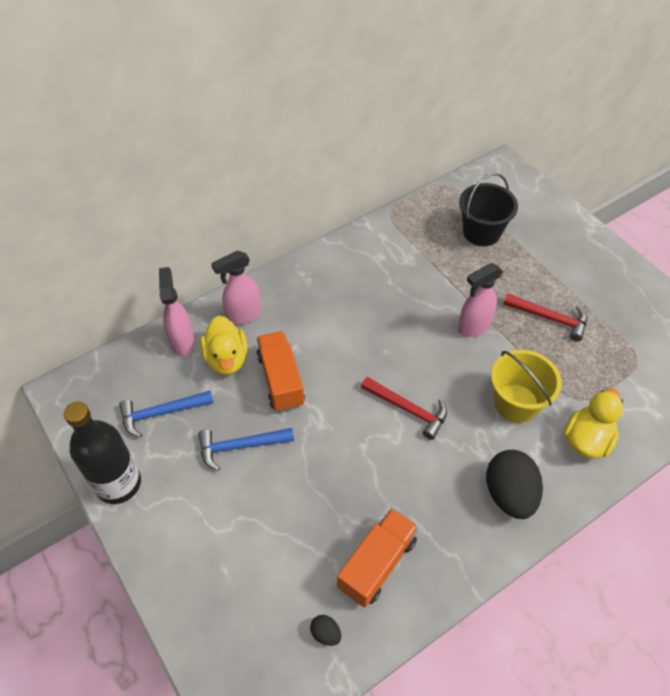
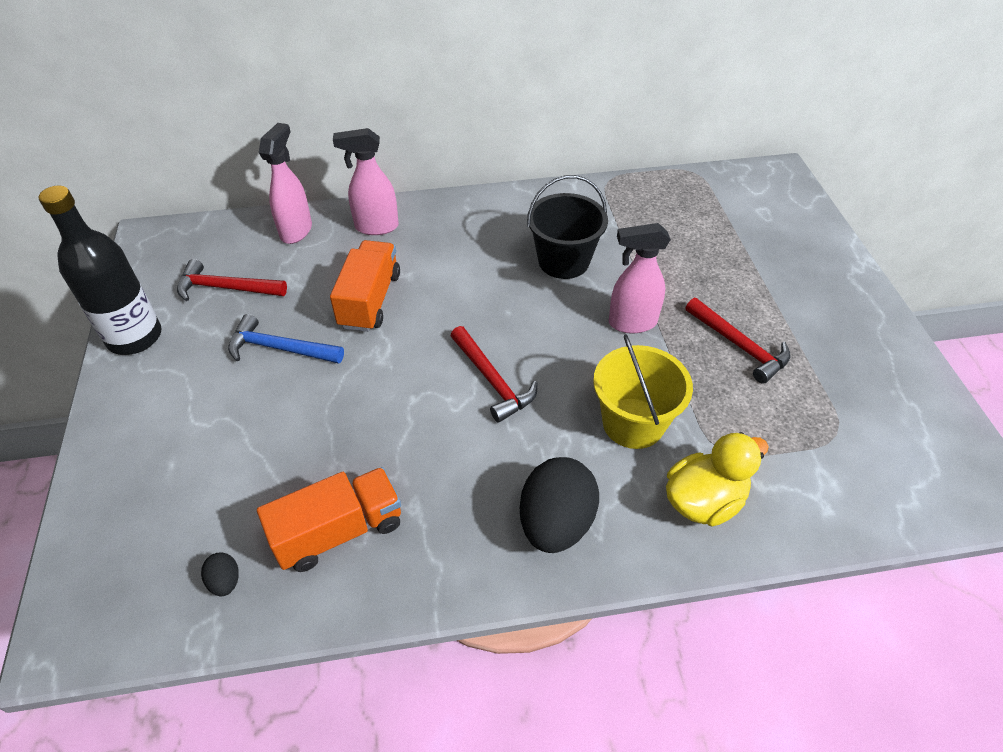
camera: 25 degrees right, 5 degrees down
blue hammer [119,391,213,438] -> red hammer [177,259,287,301]
yellow duck [200,316,248,375] -> none
black bucket [459,173,518,246] -> black bucket moved to [527,175,608,279]

